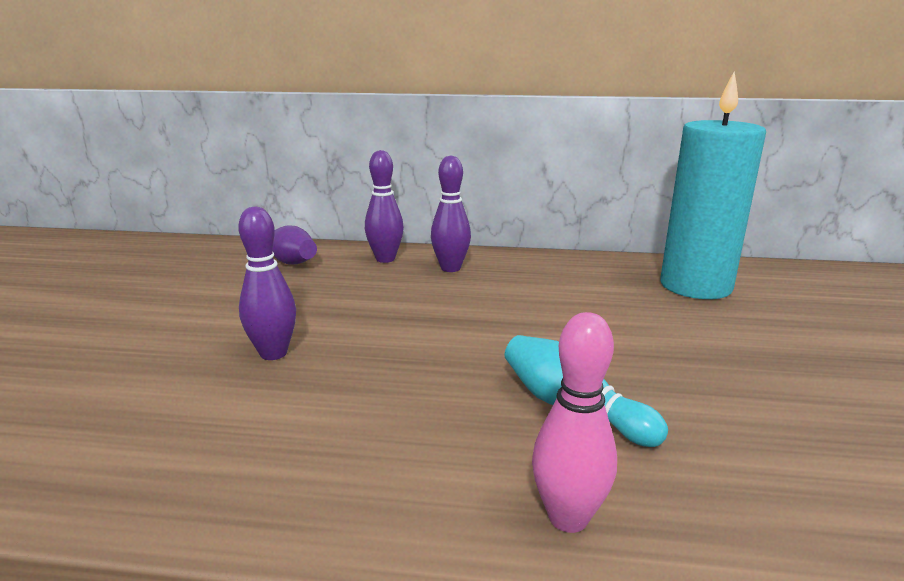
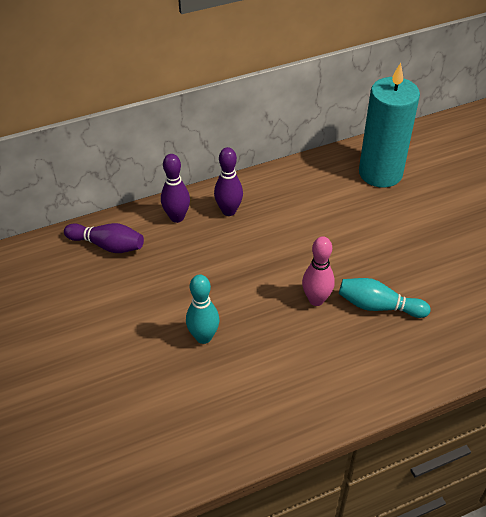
camera: 30 degrees left, 25 degrees up
purple bowling pin [238,207,296,360] -> turquoise bowling pin [186,275,219,344]
pink bowling pin [532,312,617,533] -> pink bowling pin moved to [302,236,335,306]

